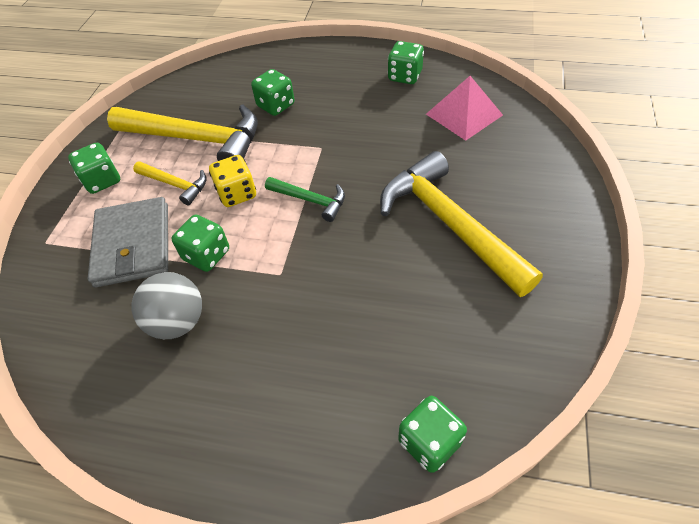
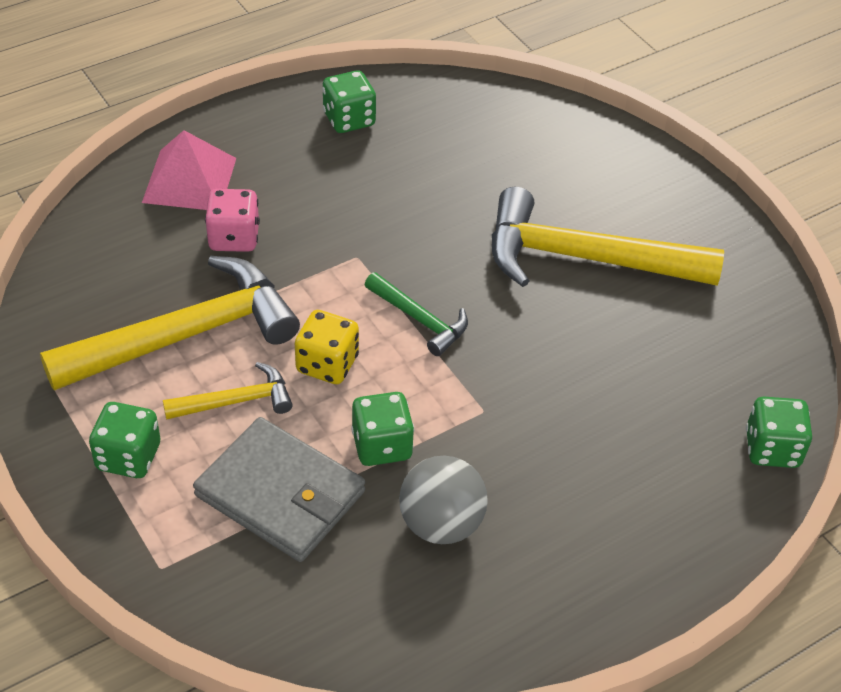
camera: 50 degrees left, 5 degrees down
green dice [251,69,294,116] -> pink dice [205,189,260,252]
green hammer [265,177,345,222] -> green hammer turned 60 degrees clockwise [365,272,468,356]
pink pyramid [426,76,503,141] -> pink pyramid moved to [142,130,236,210]

